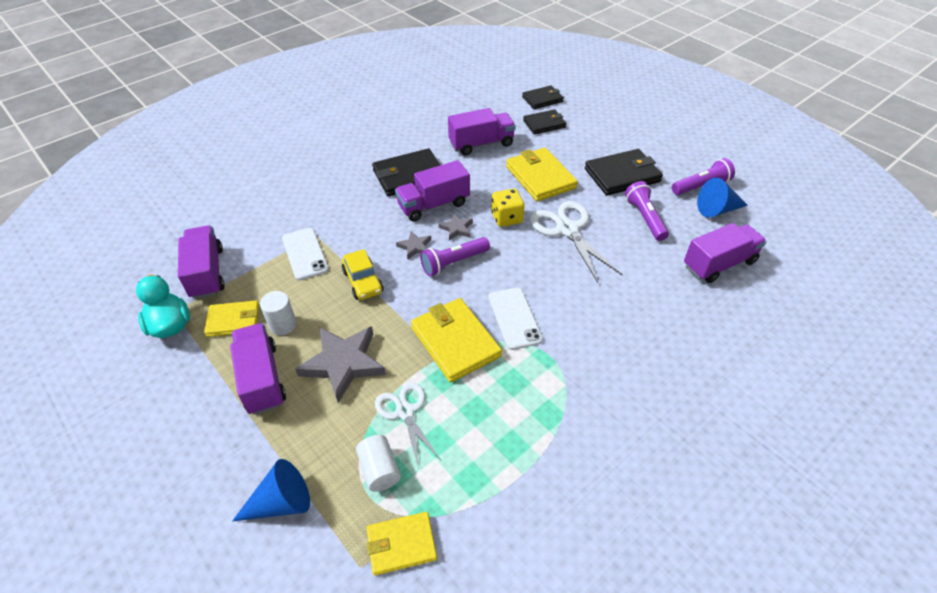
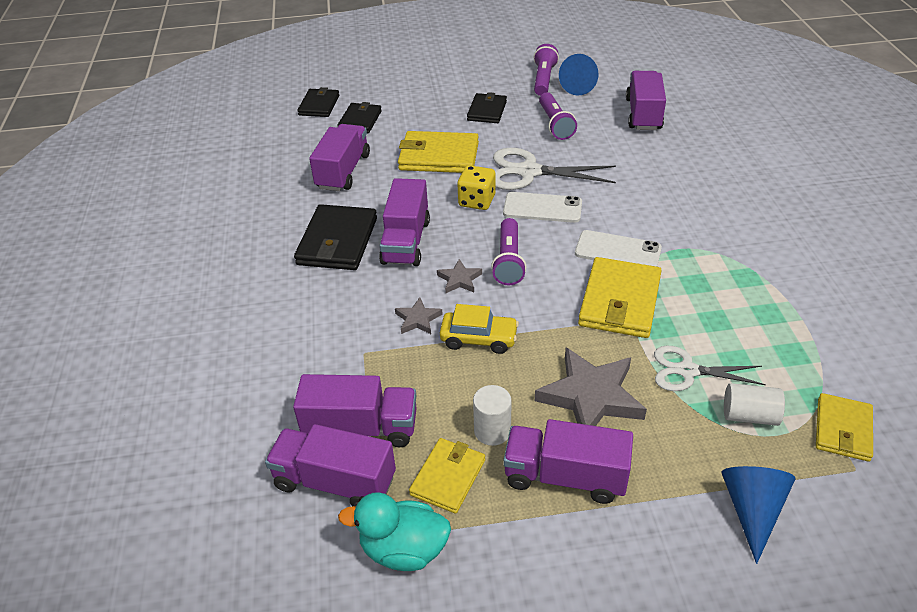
camera: 55 degrees left, 5 degrees down
white phone [282,228,329,280] -> white phone moved to [503,192,582,223]
yellow wallet [411,298,502,382] -> yellow wallet turned 75 degrees counterclockwise [578,257,662,338]
grey star [439,213,473,241] -> grey star moved to [395,297,443,334]
black wallet [585,149,663,195] -> black wallet [467,92,507,123], size x0.63
purple flashlight [625,181,669,241] -> purple flashlight turned 120 degrees counterclockwise [539,92,577,140]
none -> purple truck [293,374,417,447]

